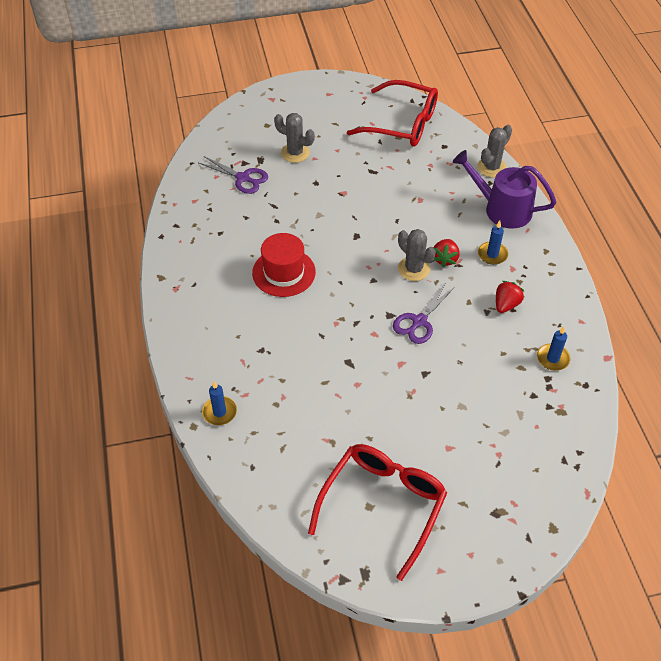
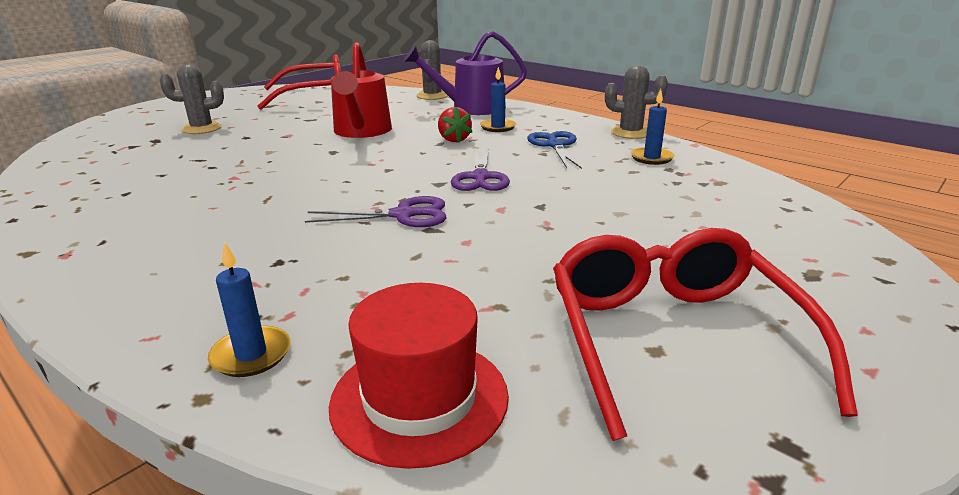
camera: 35 degrees left, 25 degrees down
purple scissors [199,156,268,194] -> purple scissors moved to [305,196,447,227]
red hat [252,233,316,297] -> red hat moved to [329,283,509,469]
grey cactus [398,229,436,281] -> grey cactus moved to [605,65,668,139]
red strawberry [496,281,524,313] -> blue scissors [527,131,582,169]
none -> red watering can [331,42,392,138]

